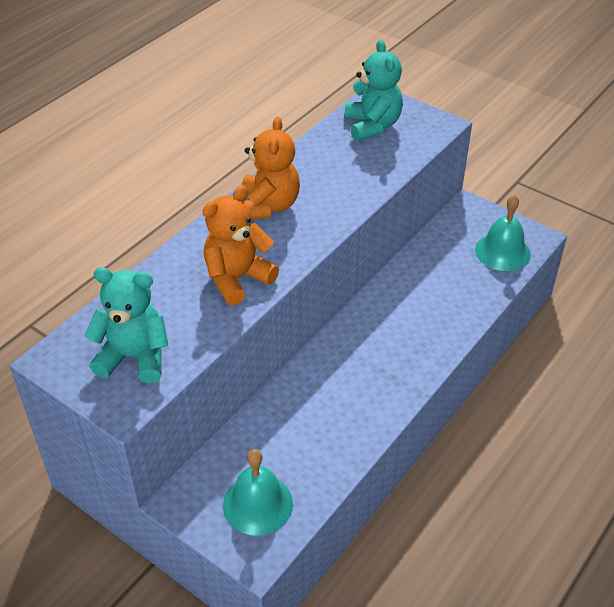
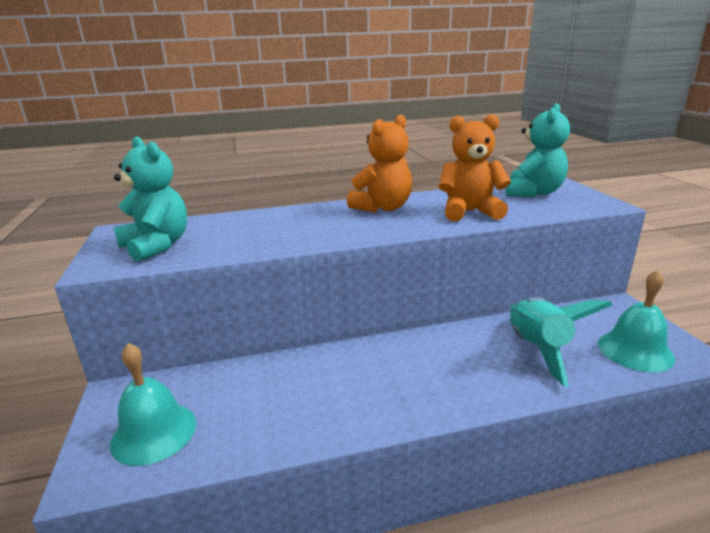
camera: 40 degrees right, 20 degrees down
orange teddy bear [202,185,279,306] -> orange teddy bear moved to [438,114,511,221]
none -> turquoise rocket [510,297,612,387]

